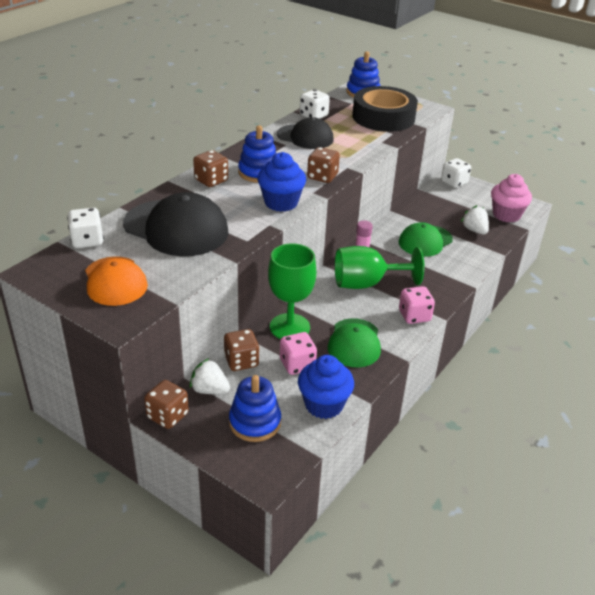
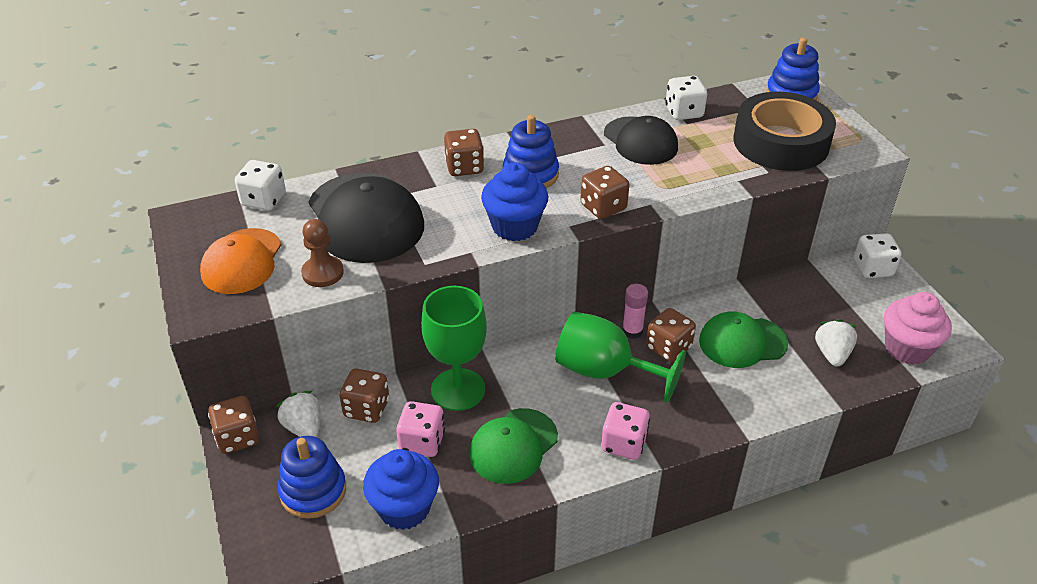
camera: 35 degrees right, 5 degrees up
none -> brown pawn [301,219,344,287]
none -> brown dice [646,308,696,362]

